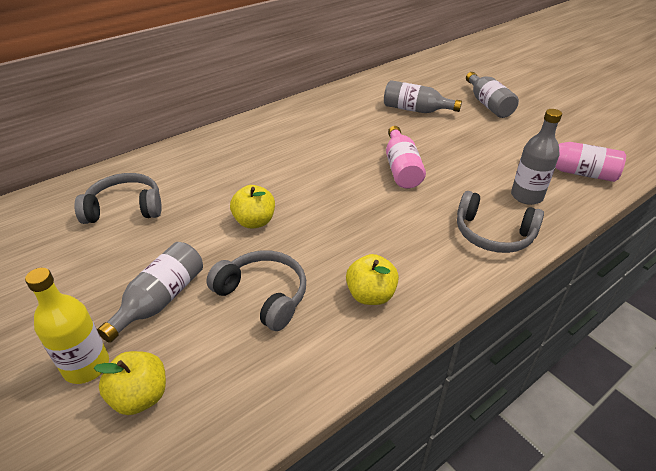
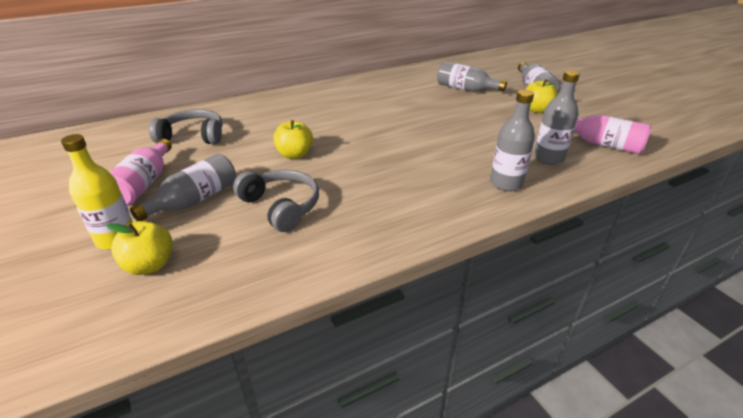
camera: 10 degrees right, 5 degrees down
yellow apple [346,254,399,305] -> yellow apple moved to [525,79,558,113]
pink bottle [386,126,426,189] -> pink bottle moved to [110,139,172,205]
grey headphones [457,191,544,253] -> grey bottle [490,90,535,191]

